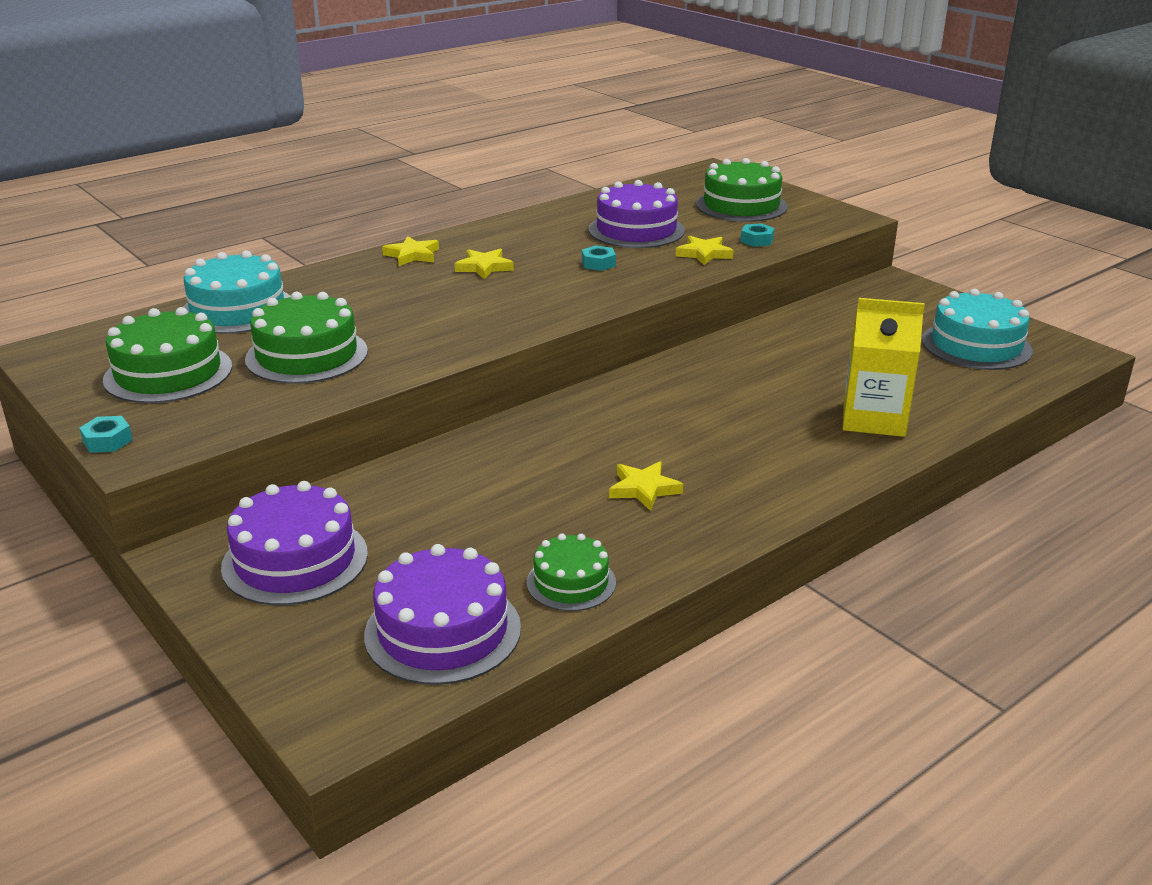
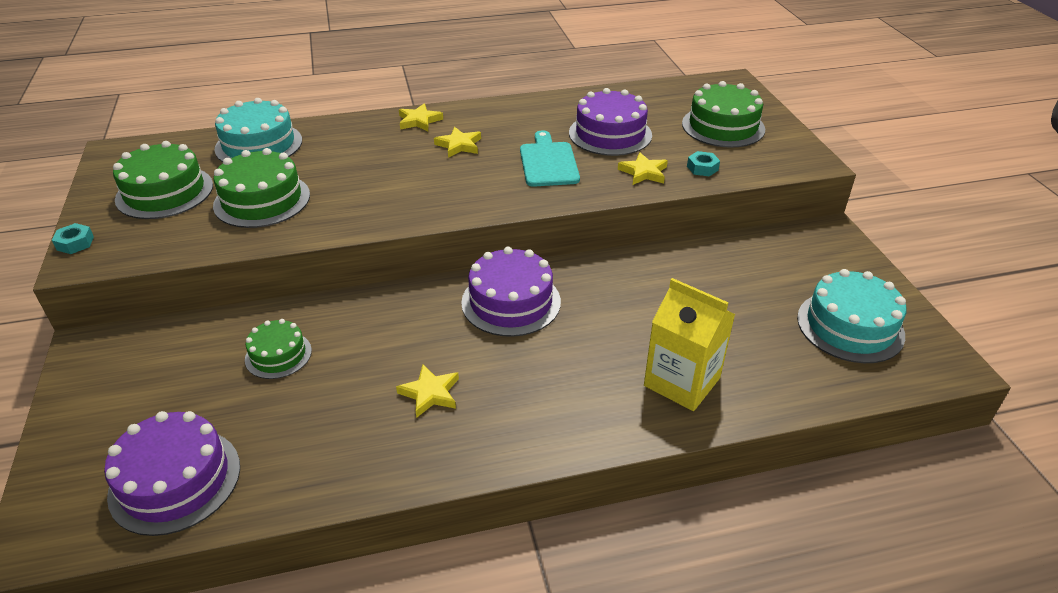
camera: 25 degrees right, 10 degrees up
purple cake [221,481,368,605] -> purple cake moved to [461,247,561,337]
green cake [527,533,616,611] -> green cake moved to [245,319,312,379]
turquoise nut [582,245,616,271] -> turquoise cutting board [520,130,580,187]

